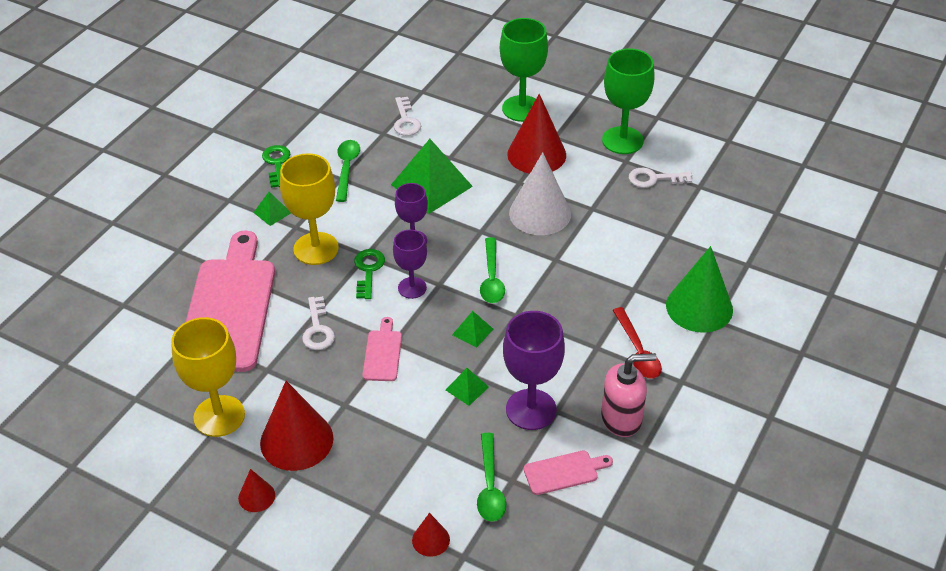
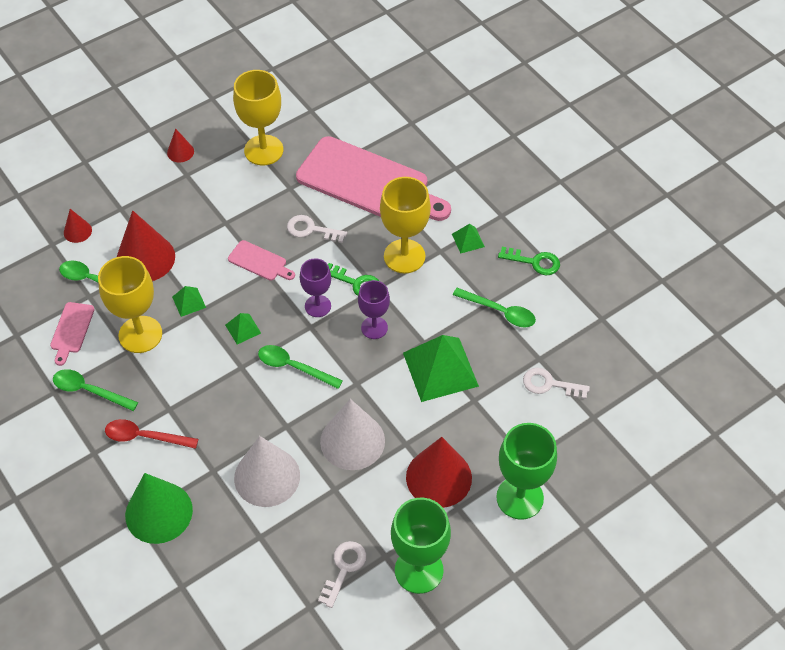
camera: 115 degrees right, 10 degrees up
red cone [260,381,334,471] -> red cone moved to [117,210,175,281]
purple goblet [503,311,565,430] -> yellow goblet [98,256,162,353]
pink soap dispenser [601,353,657,437] -> green spoon [53,369,138,411]
none -> white cone [234,436,300,507]

